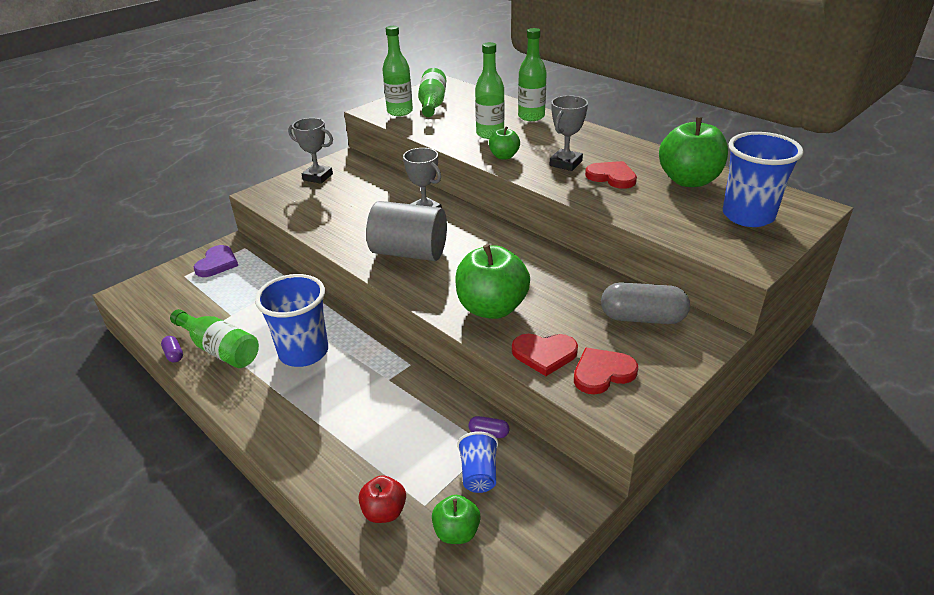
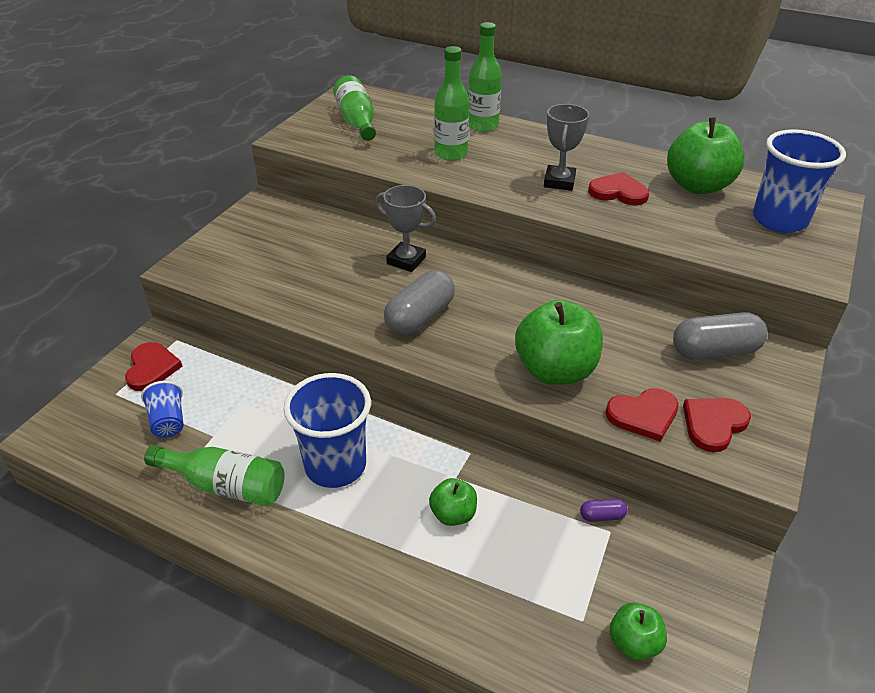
camera: 20 degrees left, 5 degrees up
purple capsule [161,336,183,363] -> none
purple heart [194,245,238,277] -> red heart [125,342,182,391]
grey trophy [288,118,333,184] -> none
red apple [359,475,406,523] -> none
grey cylinder [366,201,447,261] -> grey capsule [384,270,455,335]
green bottle [382,26,413,116] -> none
blue cup [457,431,498,493] -> blue cup moved to [141,381,184,438]
green apple [489,127,520,159] -> green apple moved to [429,478,477,526]

